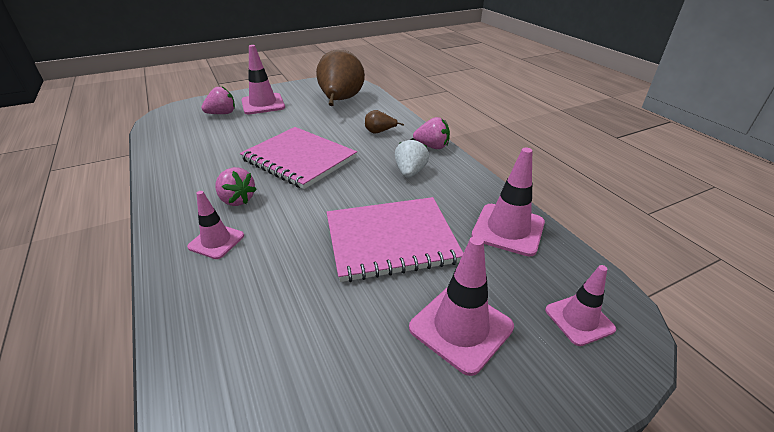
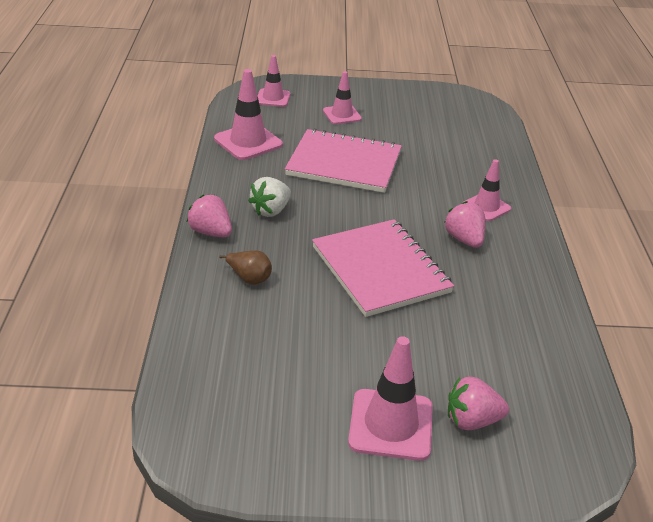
camera: 155 degrees left, 0 degrees up
brown pear [316,50,365,106] -> none
pink traffic cone [409,236,514,376] -> pink traffic cone [323,71,362,124], size x0.64

